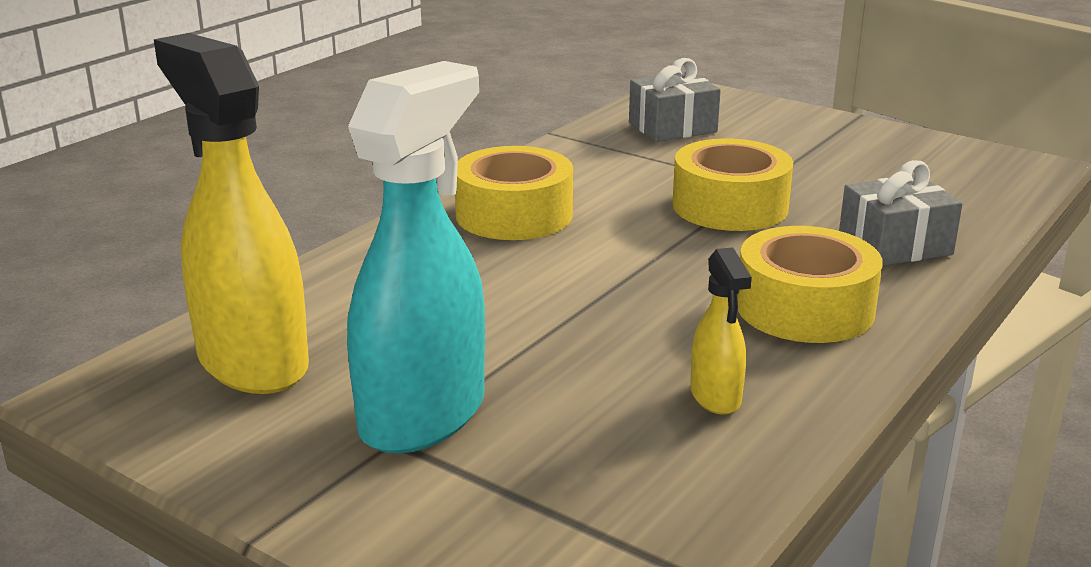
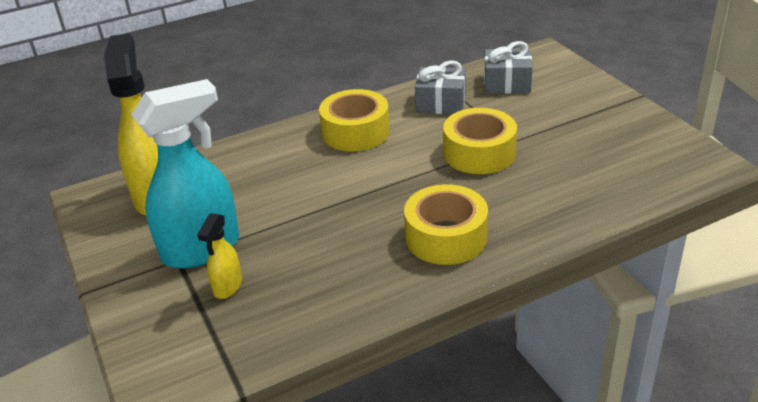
camera: 30 degrees right, 10 degrees up
yellow spray bottle [690,247,752,415] -> yellow spray bottle moved to [197,213,242,299]
grey gift [839,160,962,266] -> grey gift moved to [415,60,466,114]

